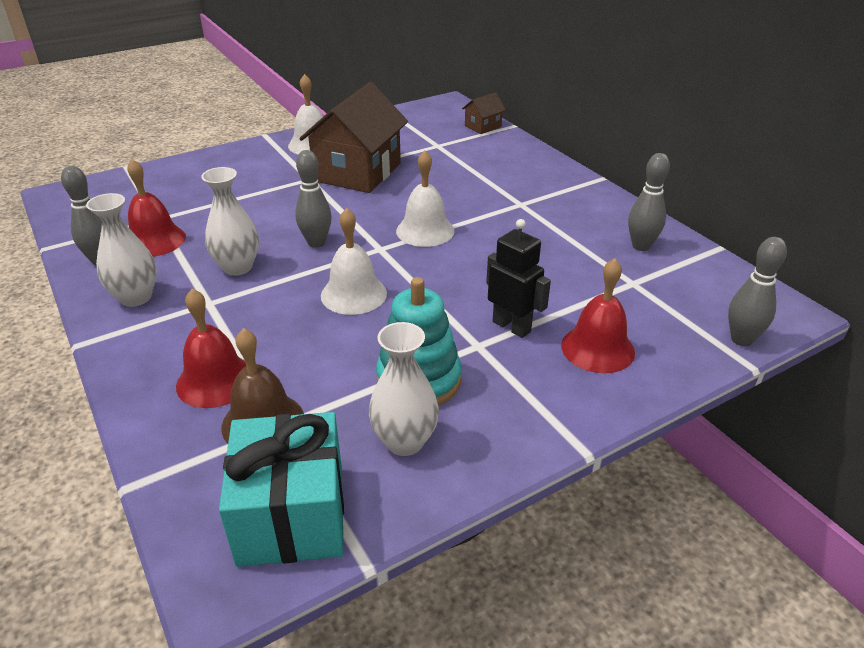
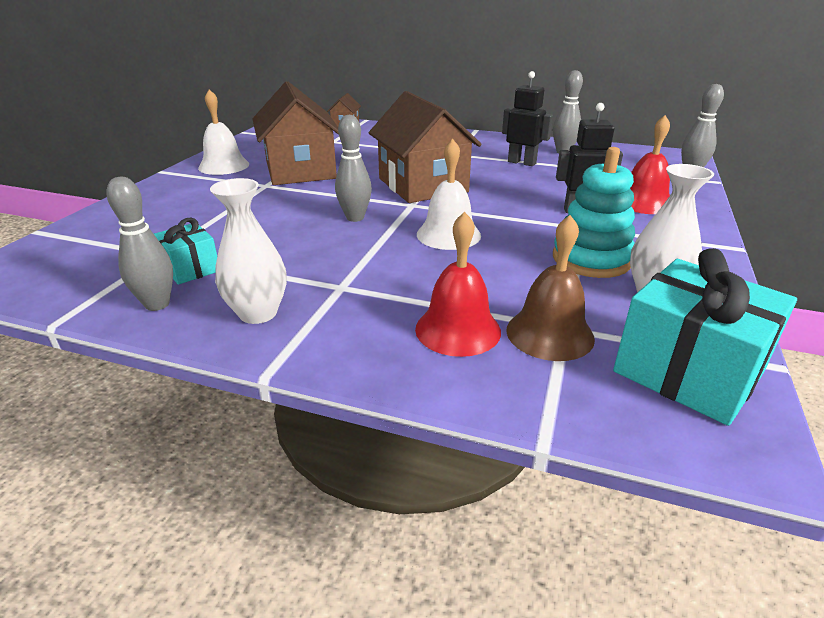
camera: 40 degrees left, 5 degrees down
red bell [127,159,186,257] -> turquoise gift [154,217,217,285]
white vase [201,167,259,276] -> none
white bell [396,150,455,247] -> brown house [369,91,482,203]
none -> black robot [502,71,553,166]

